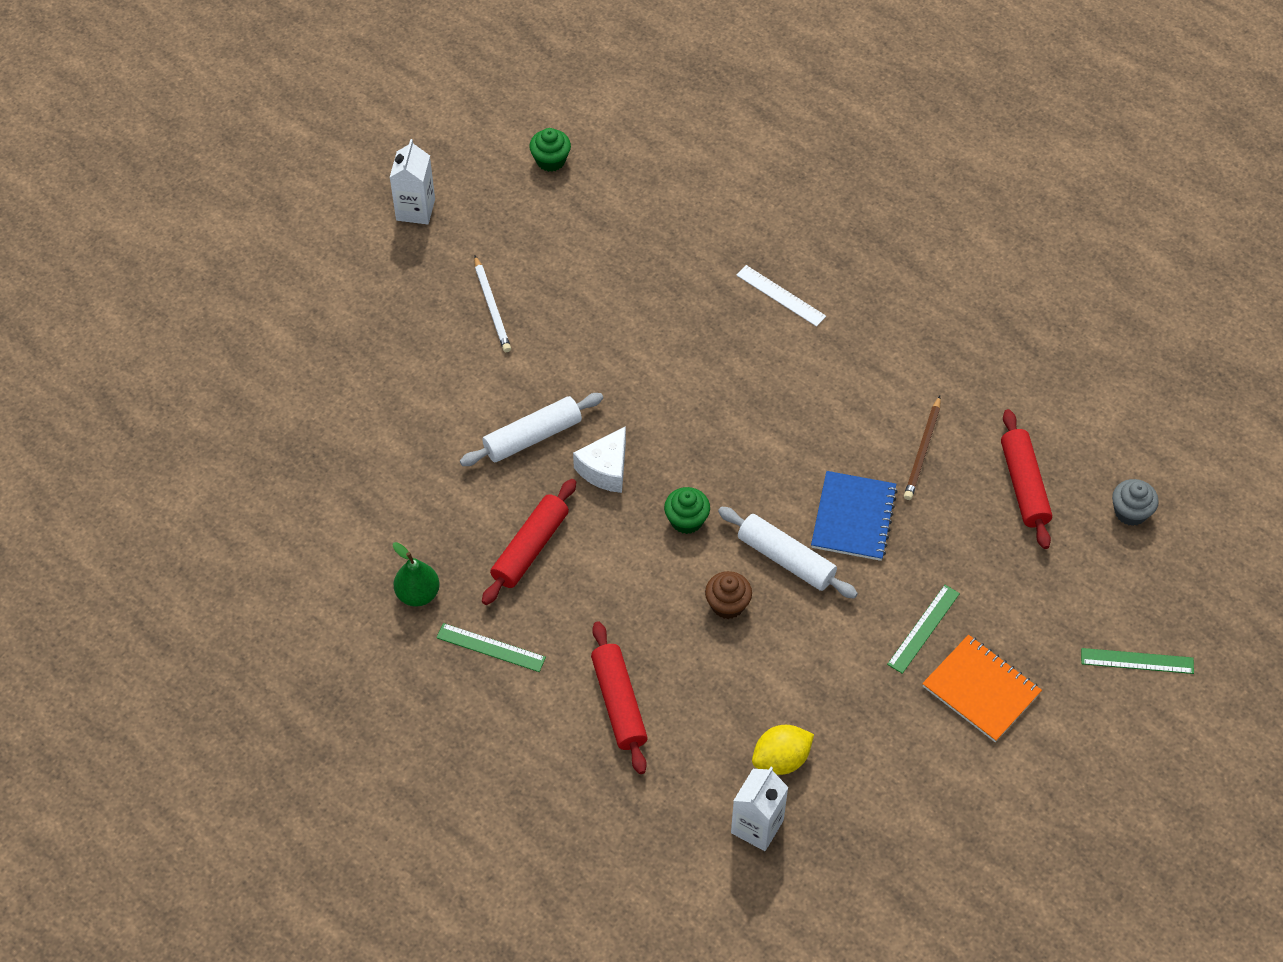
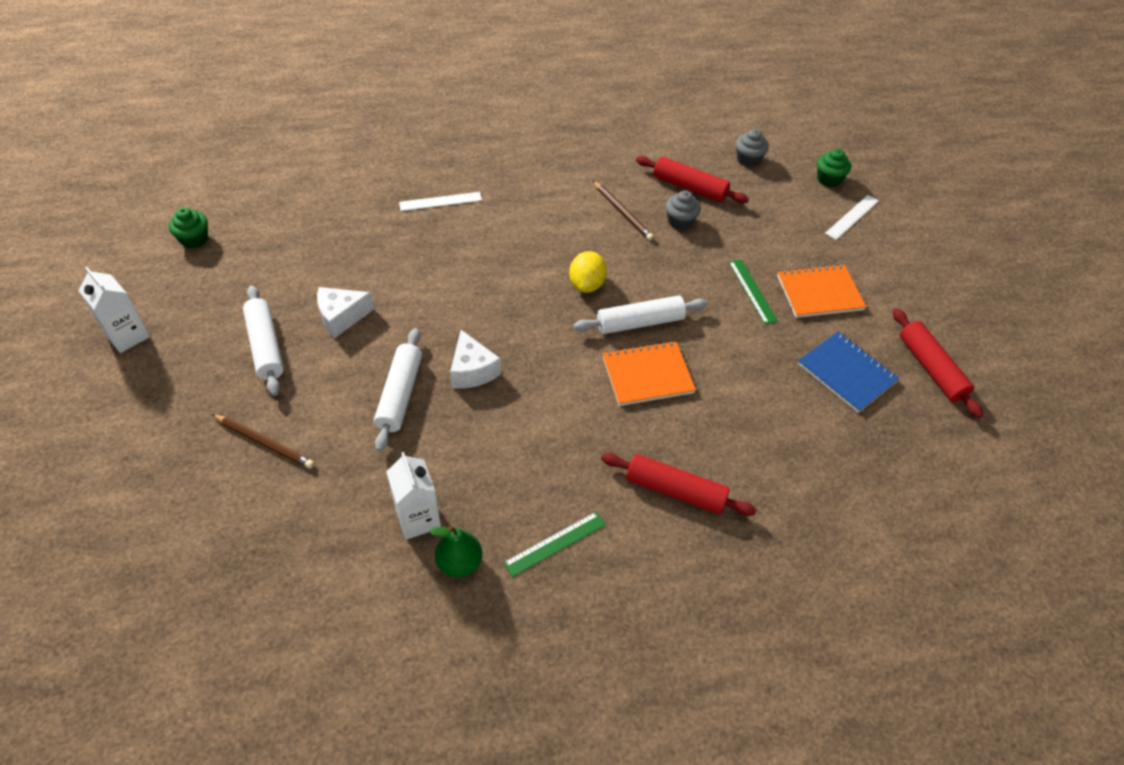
camera: 55 degrees left, 5 degrees down
white pencil [474,256,511,352] -> white rolling pin [243,286,284,396]
red rolling pin [482,479,576,605] -> red rolling pin moved to [893,308,983,418]
green cupcake [664,487,710,534] -> green cupcake moved to [817,149,851,187]
brown cupcake [705,571,752,619] -> orange notebook [602,341,696,406]
white carton [731,767,788,851] -> white carton moved to [386,452,441,540]
yellow lemon [752,725,814,775] -> yellow lemon moved to [569,251,607,293]
blue notebook [811,471,898,561] -> blue notebook moved to [798,332,899,413]
green ruler [1081,648,1194,674] -> white ruler [825,195,879,240]
none -> brown pencil [212,414,314,469]
none -> white cheese [317,287,375,339]
none -> grey cupcake [666,191,701,230]

